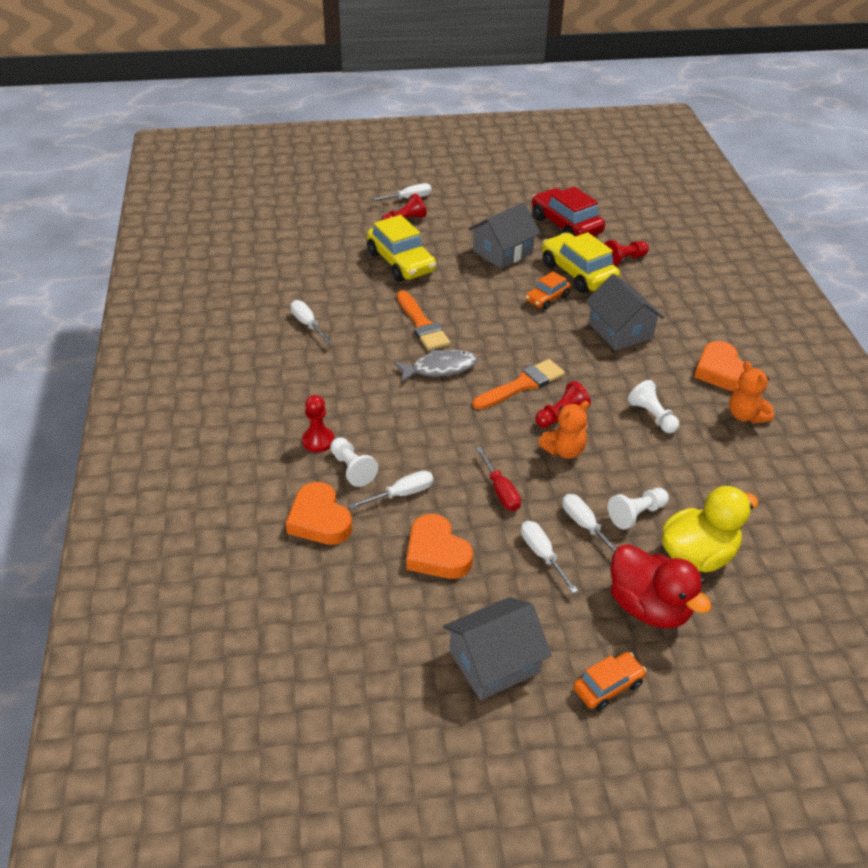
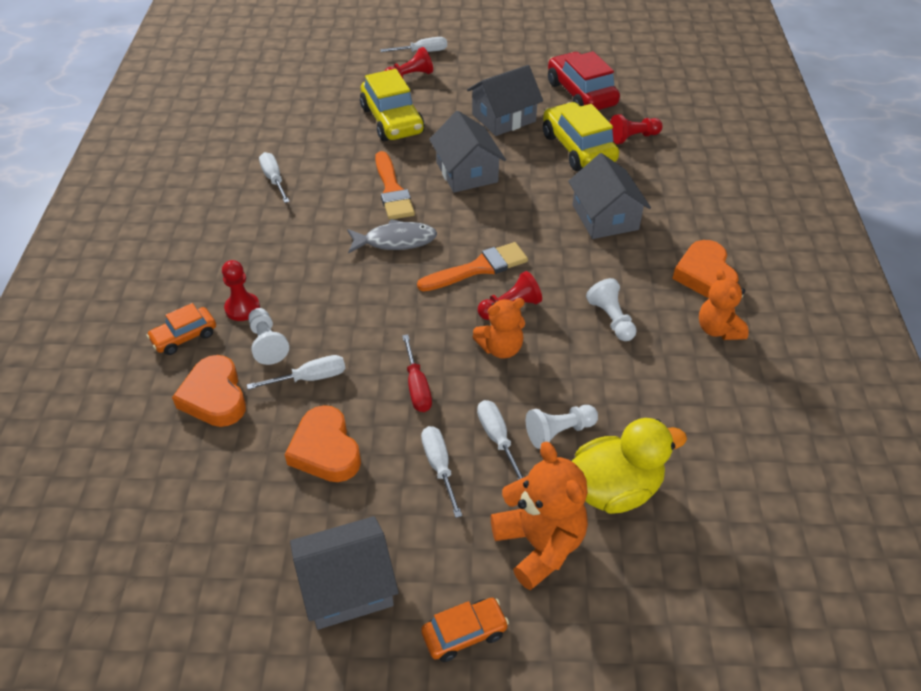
camera: 10 degrees right, 5 degrees up
orange car [526,271,571,310] -> orange car moved to [146,303,216,355]
red duck [611,544,712,628] -> orange teddy bear [491,442,588,590]
none -> grey house [429,111,506,193]

